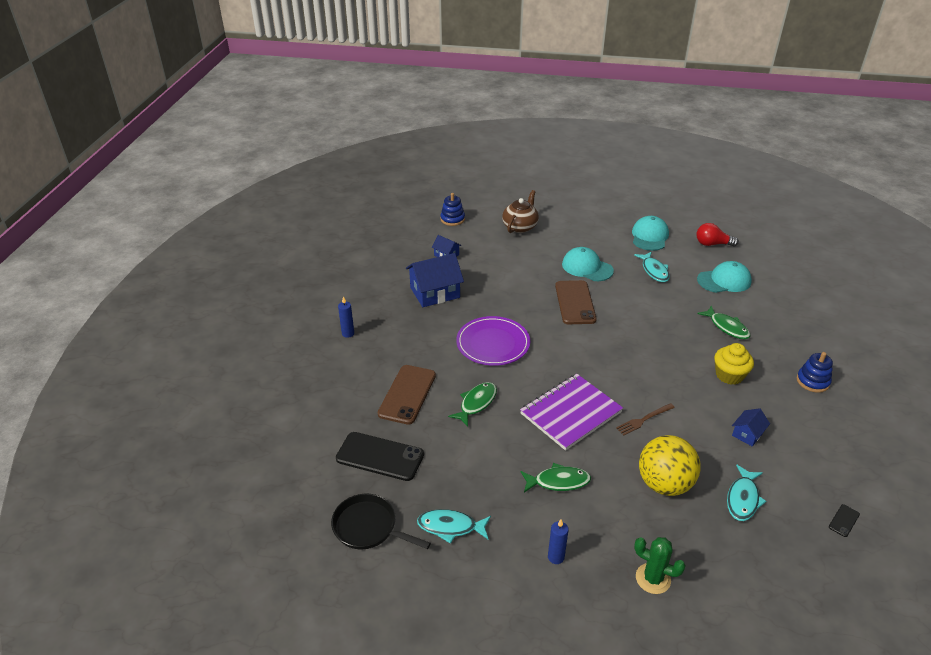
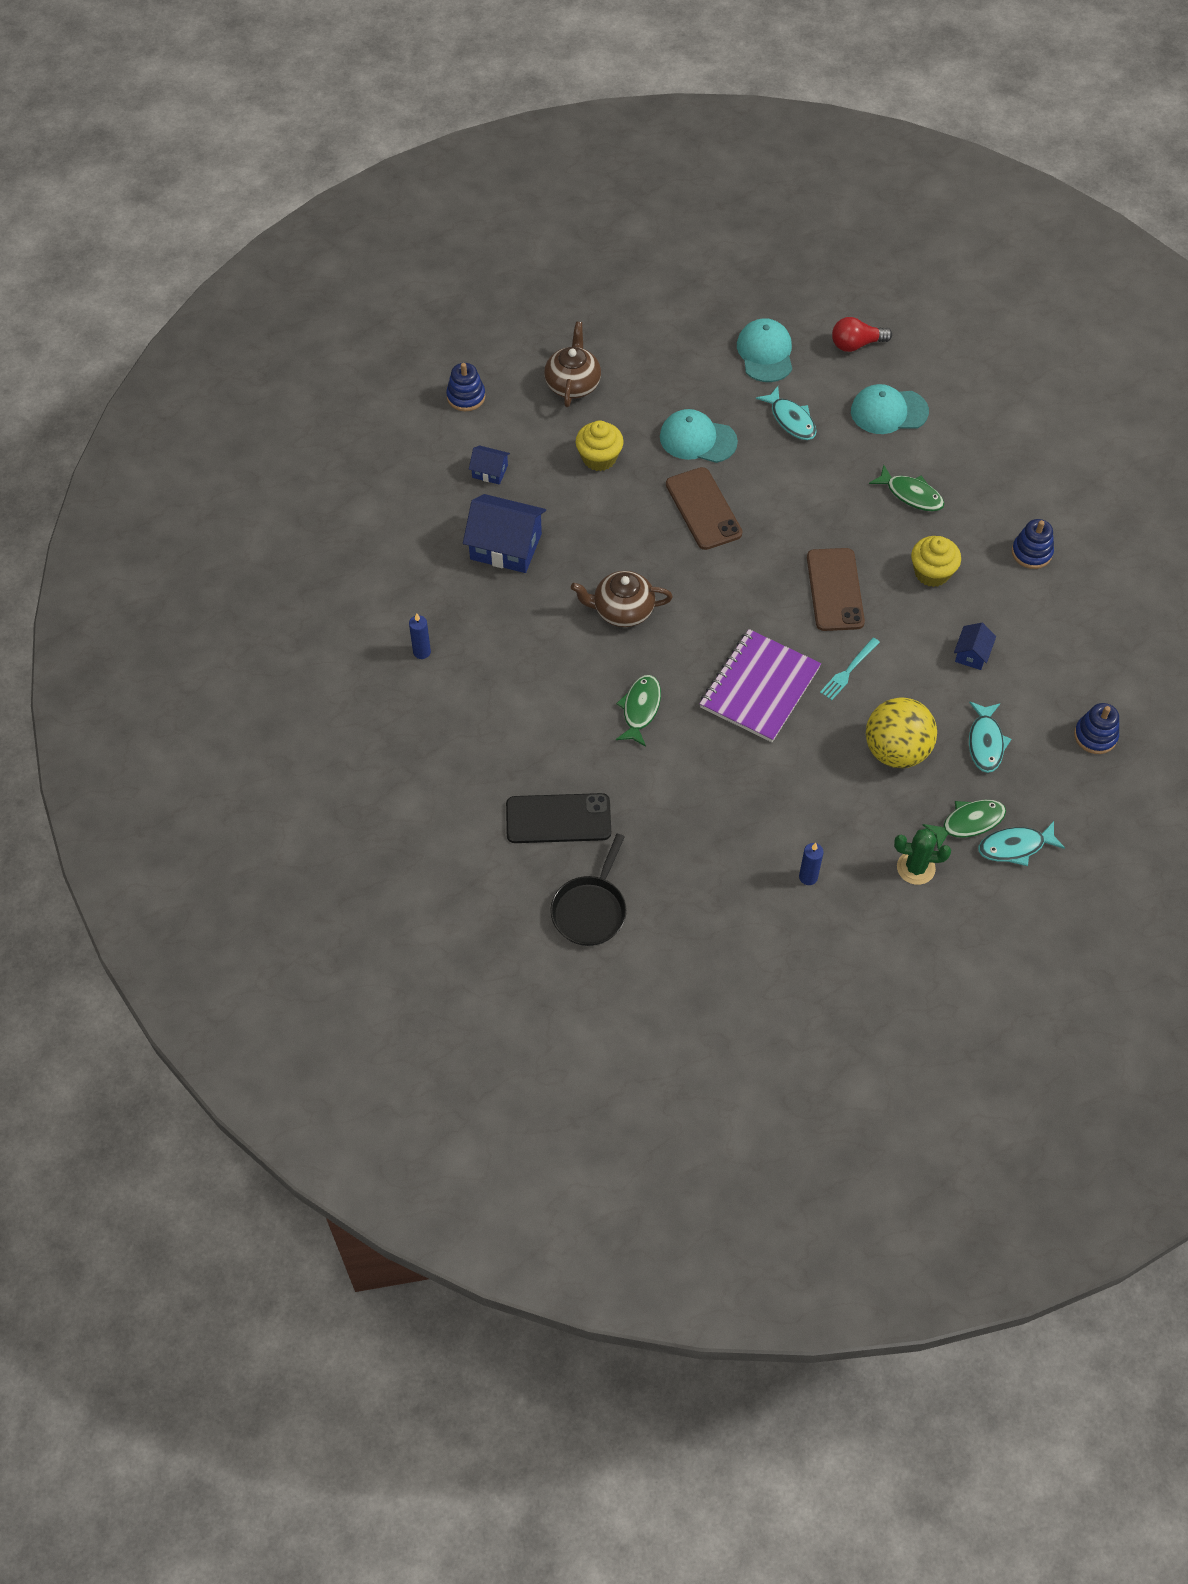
camera: 20 degrees left, 20 degrees up
black pan [331,494,431,549] -> black pan turned 75 degrees counterclockwise [550,834,627,946]
brown phone [378,365,436,425] -> brown phone moved to [807,548,865,631]
blue house [406,253,464,307] -> blue house turned 60 degrees clockwise [463,494,546,573]
turquoise fish [417,509,491,544] -> turquoise fish moved to [978,821,1065,866]
purple plate [456,316,530,366] -> brown teapot [571,571,673,627]
green fish [521,463,591,492] -> green fish moved to [923,800,1006,850]
brown fork [616,403,675,436] -> turquoise fork [820,638,880,700]
turquoise cap [697,261,752,293] -> turquoise cap turned 150 degrees counterclockwise [851,384,929,434]
black phone [829,504,860,537] -> blue stacking toy [1074,703,1119,754]
none -> yellow cupcake [576,420,624,471]

